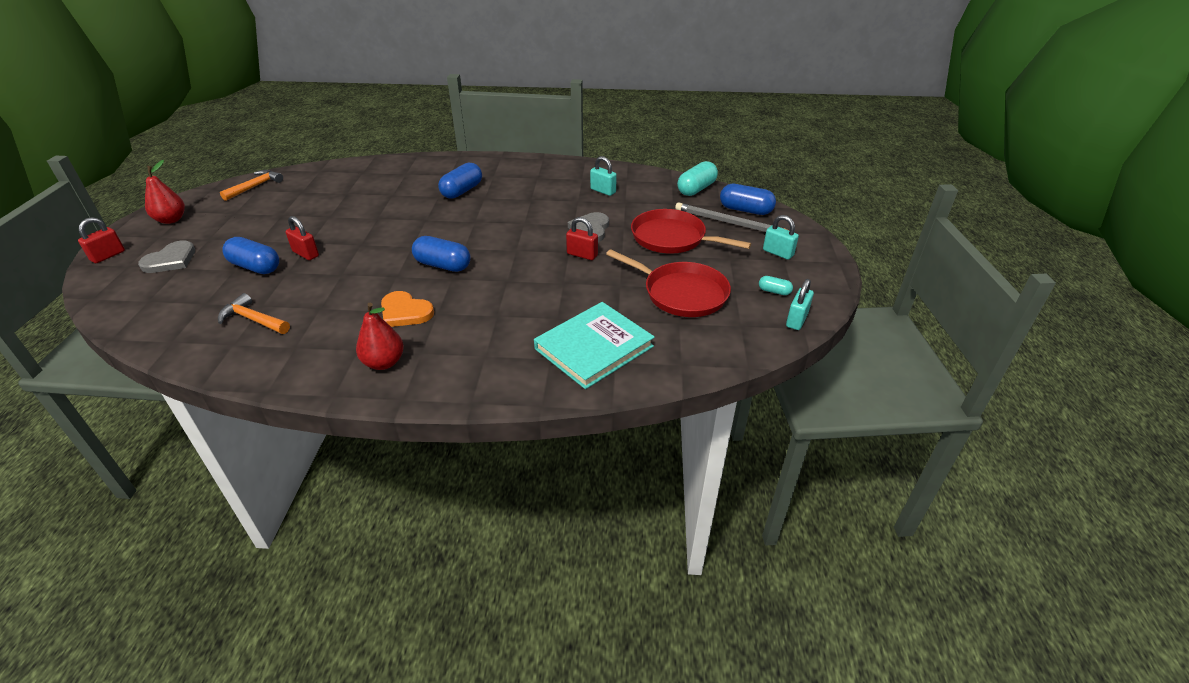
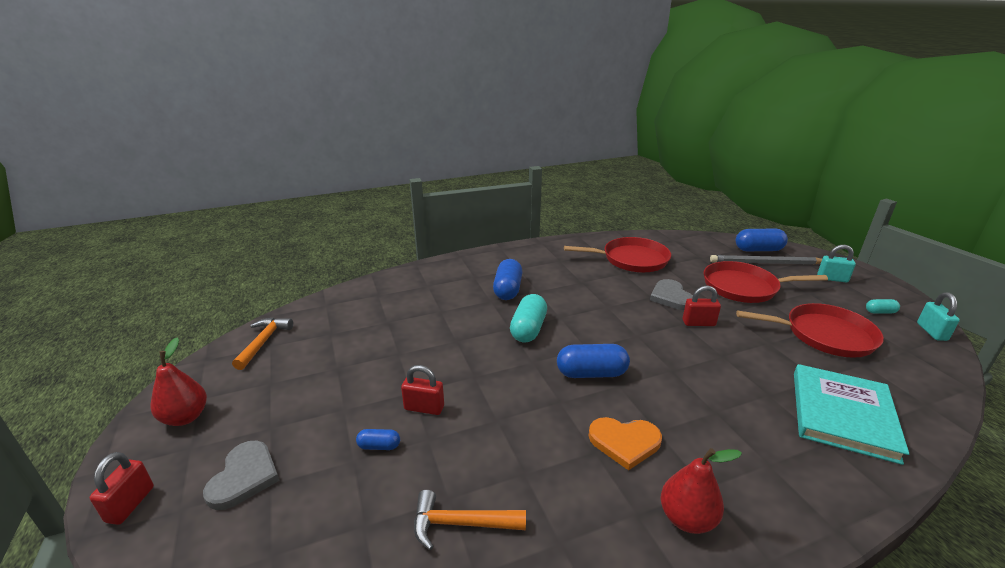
camera: 25 degrees left, 10 degrees down
blue capsule [222,237,279,274] -> blue capsule [356,429,400,450], size x0.51
turquoise padlock [590,156,617,196] -> red pan [564,237,671,272]
turquoise capsule [677,161,718,196] -> turquoise capsule moved to [510,294,547,342]

